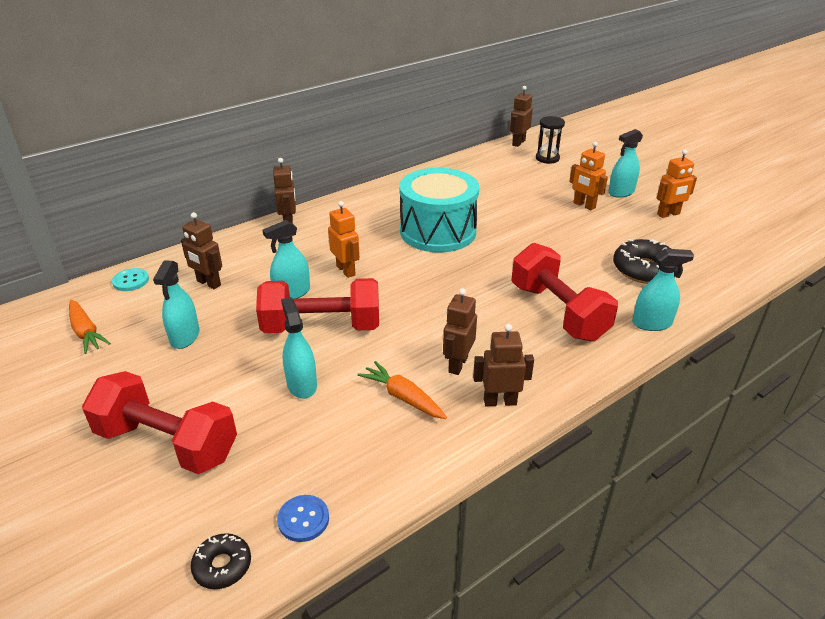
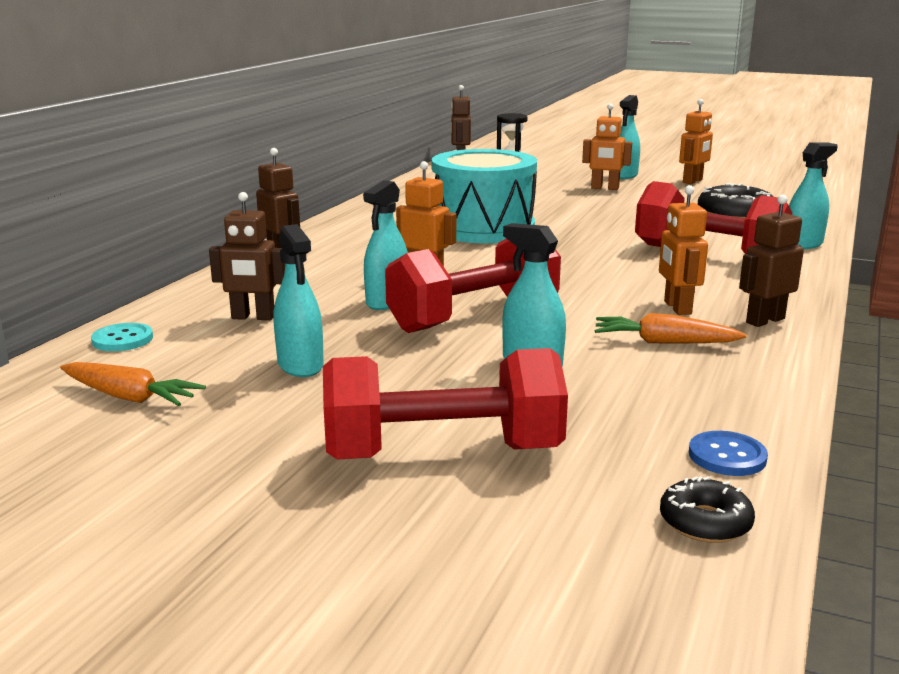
camera: 30 degrees left, 15 degrees down
brown robot [443,288,477,375] -> orange robot [659,185,708,315]

